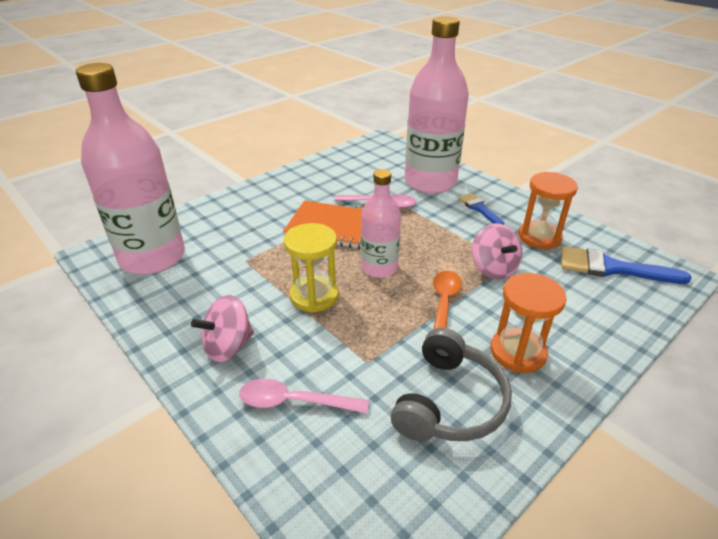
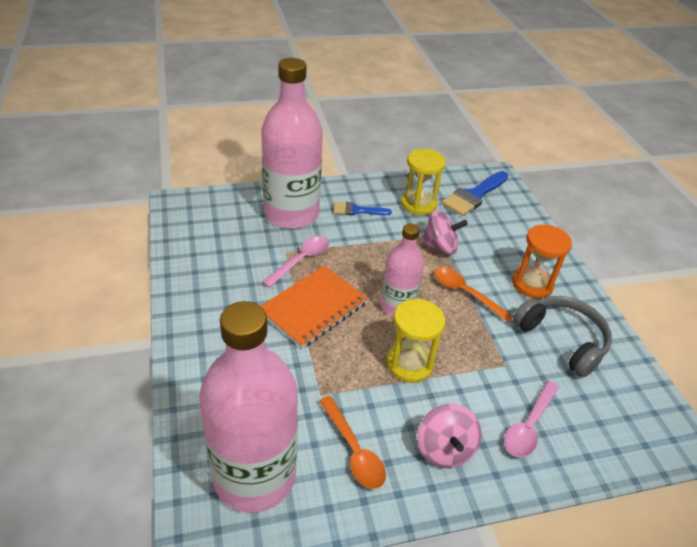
camera: 65 degrees left, 5 degrees up
orange hourglass [518,172,578,249] -> yellow hourglass [401,149,446,215]
none -> orange spoon [319,396,386,489]

